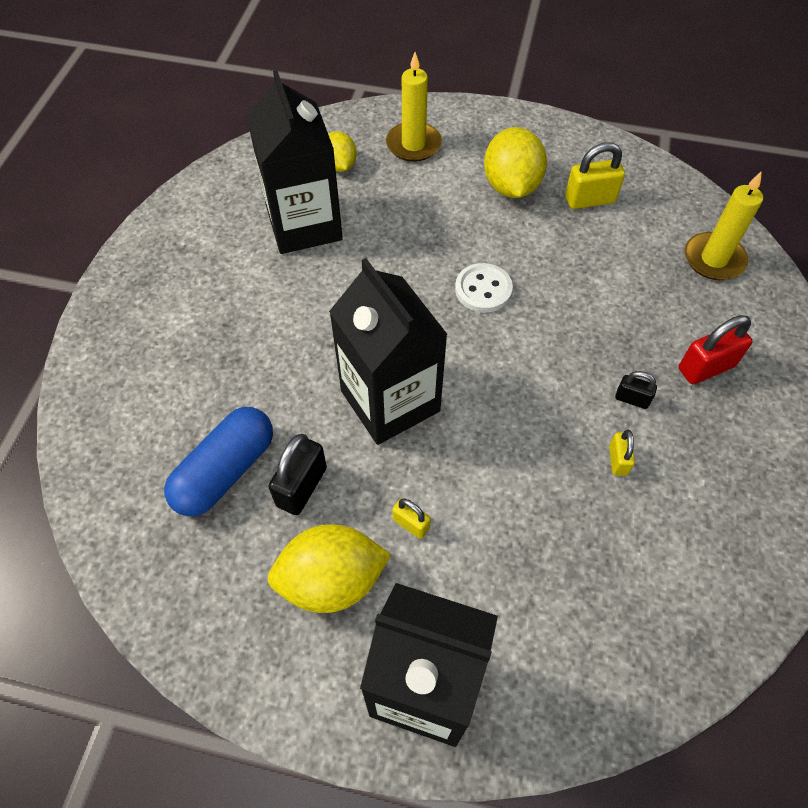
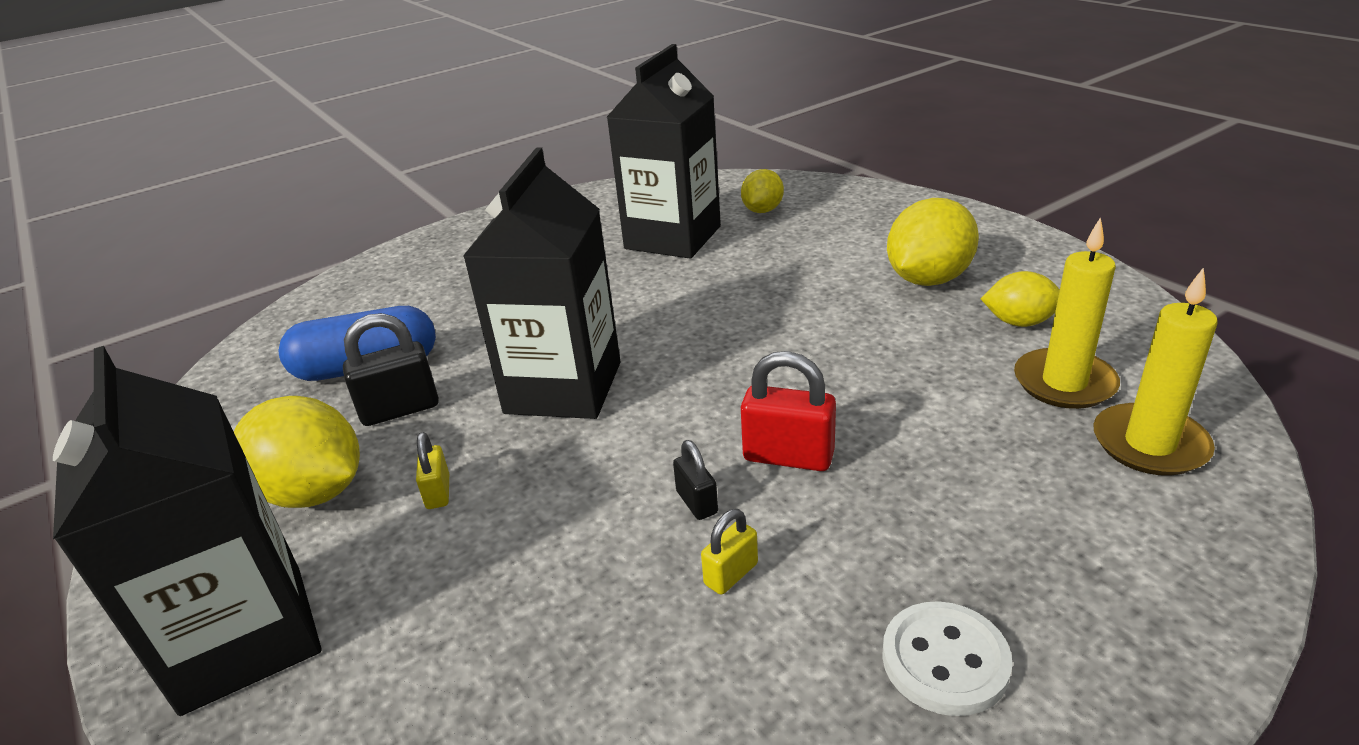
camera: 45 degrees right, 25 degrees down
yellow candle [386,52,442,162] -> yellow candle moved to [1014,217,1120,409]
white button [455,263,513,313] -> white button moved to [882,601,1013,716]
yellow padlock [565,142,625,209] -> yellow lemon [981,271,1060,327]
black padlock [615,371,657,409] -> black padlock moved to [673,440,718,520]
red padlock [679,315,753,384] -> red padlock moved to [741,351,836,471]

